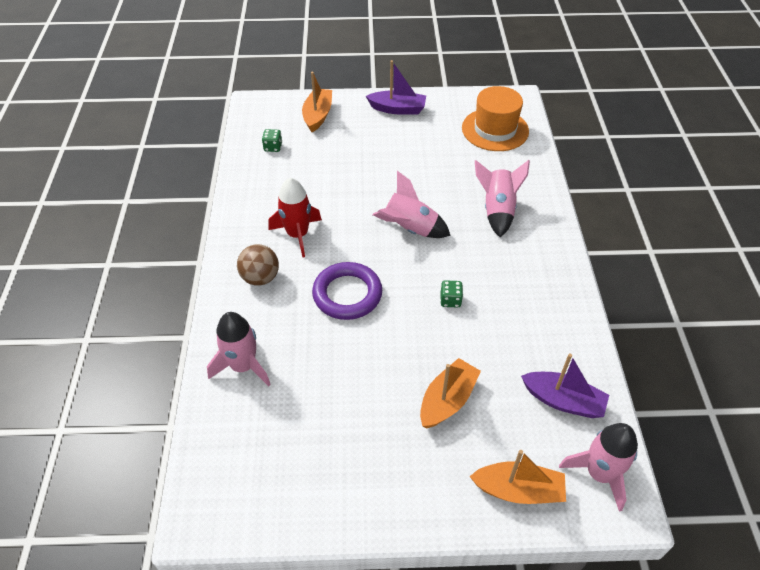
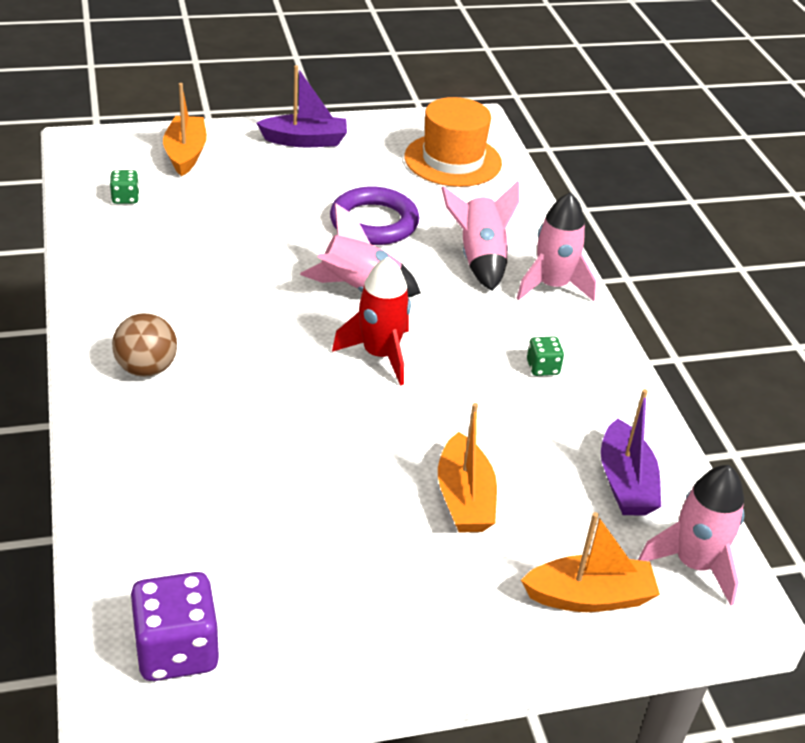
camera: 15 degrees left, 10 degrees down
pink rocket [207,312,271,386] -> pink rocket moved to [516,192,596,301]
red rocket [268,178,322,258] -> red rocket moved to [332,257,411,386]
purple ring [312,262,382,320] -> purple ring moved to [330,186,419,245]
orange boat [420,358,481,428] -> orange boat turned 150 degrees clockwise [438,403,497,533]
green dice [440,280,463,308] -> green dice moved to [527,336,564,376]
purple boat [521,353,609,418] -> purple boat turned 75 degrees clockwise [601,389,661,515]
none -> purple dice [130,572,219,681]

